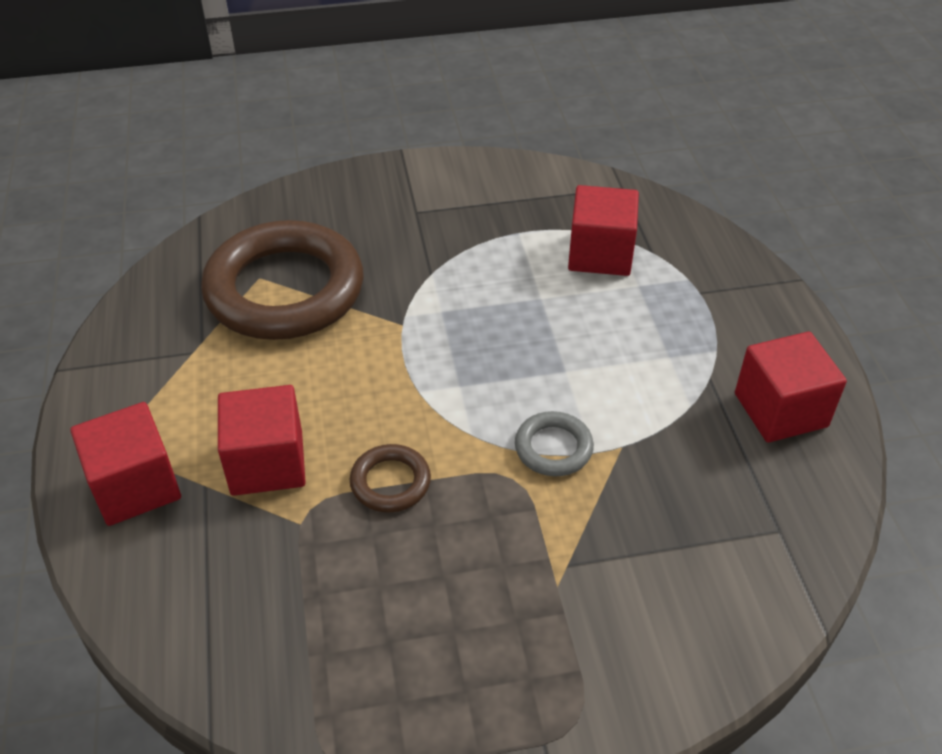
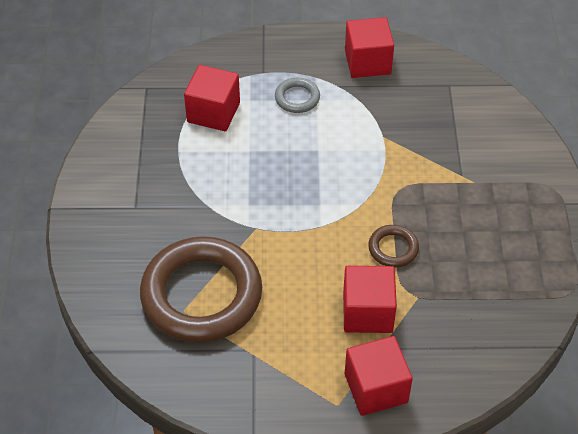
camera: 80 degrees left, 5 degrees up
grey ring [515,411,594,476] -> grey ring moved to [275,78,320,113]

